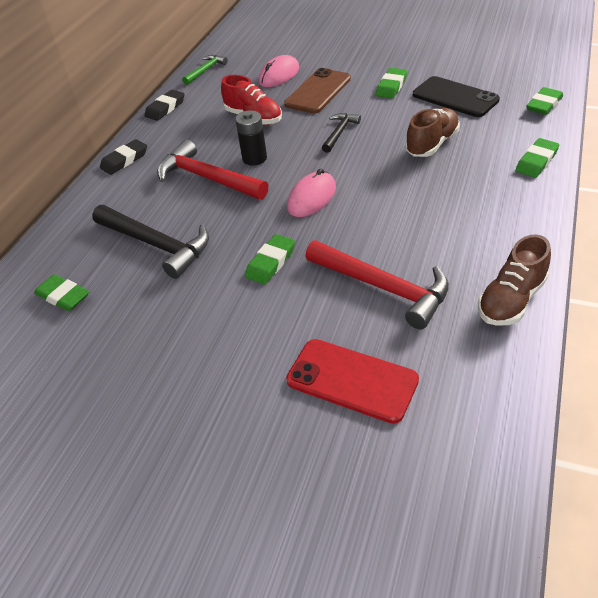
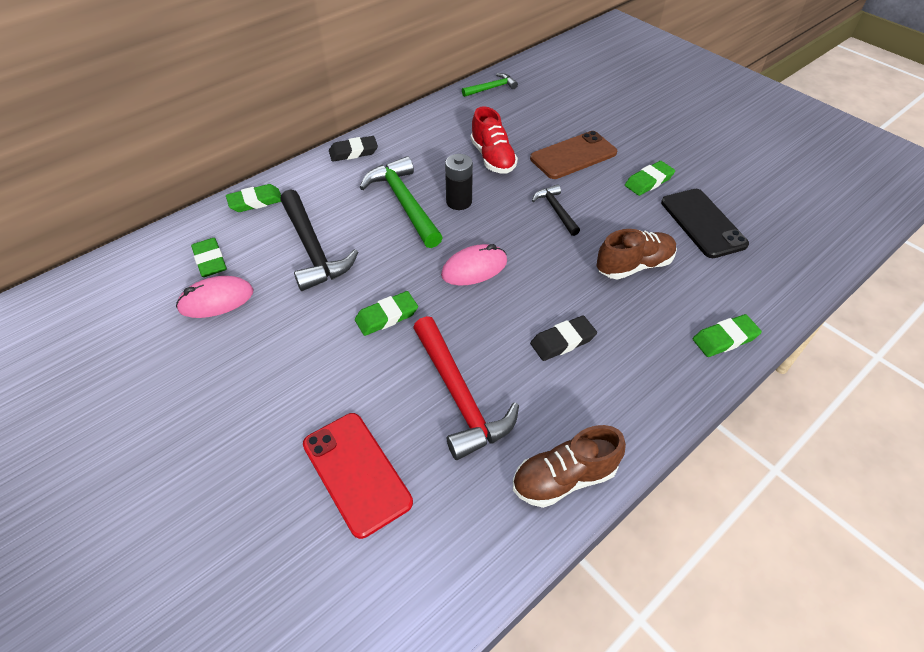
camera: 25 degrees right, 5 degrees up
black eraser [144,90,185,121] -> black eraser moved to [530,315,597,361]
red hammer [157,140,269,200] -> green hammer [360,156,443,248]
pink mouse [259,55,299,87] -> pink mouse moved to [176,276,253,318]
black hammer [322,113,361,153] -> black hammer turned 75 degrees counterclockwise [532,184,580,236]
green eraser [526,87,563,115] -> green eraser moved to [226,184,281,212]

